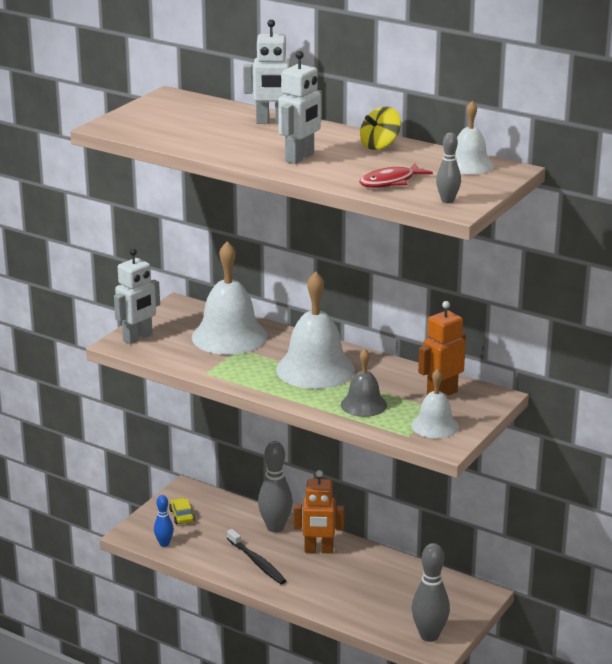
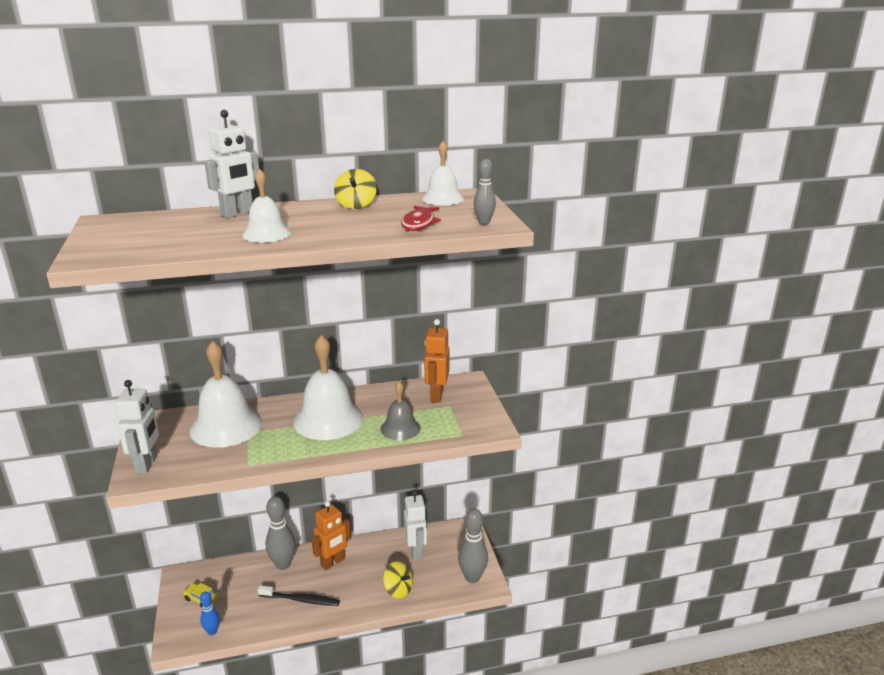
camera: 45 degrees left, 0 degrees up
white robot [278,51,322,164] -> white robot moved to [404,490,427,560]
white bell [411,369,459,438] -> white bell moved to [242,169,291,243]
none -> yellow spinning top [383,561,413,598]

